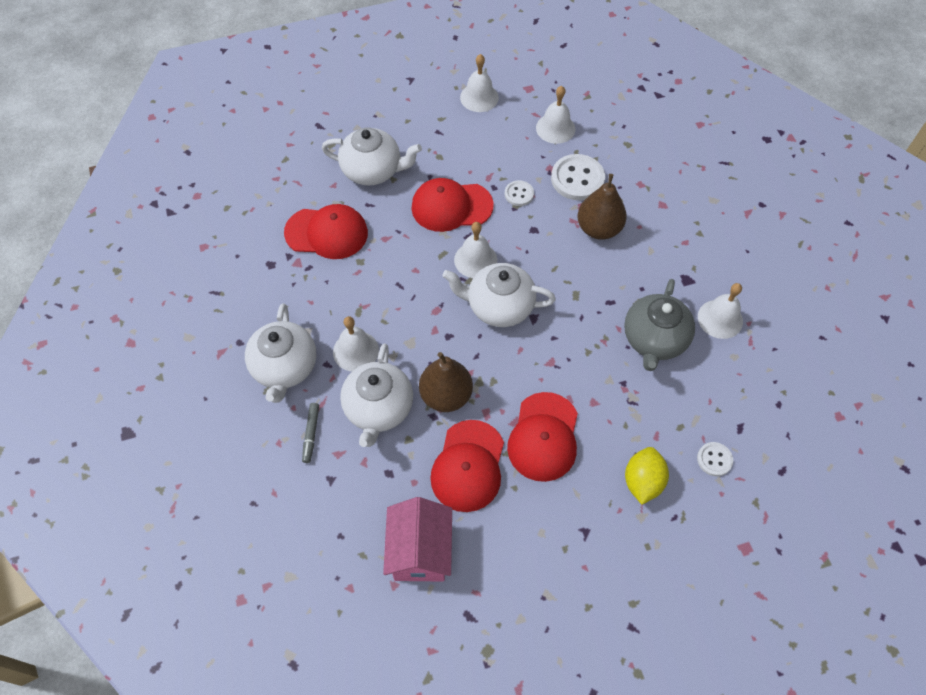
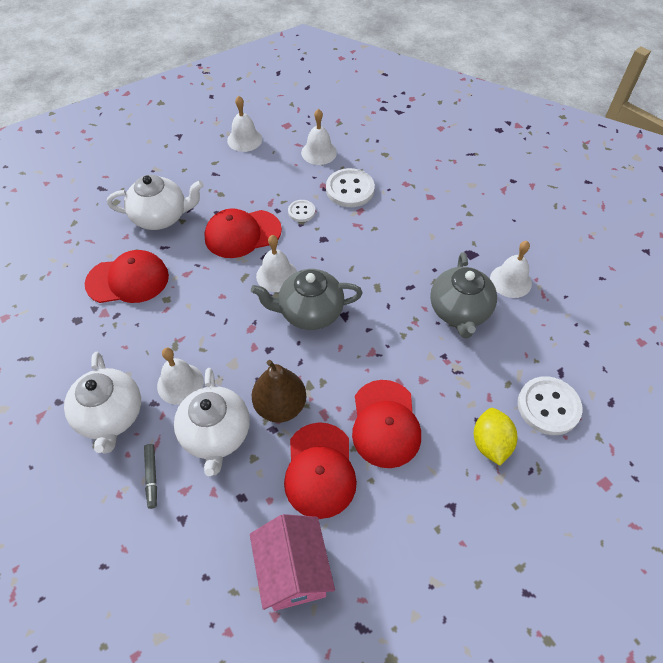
camera: 15 degrees left, 5 degrees down
white teapot [442,263,556,327] -> grey teapot [251,269,362,330]
brown pear [578,174,627,240] -> none
white button [697,442,733,476] -> white button [518,376,582,435], size x1.83

